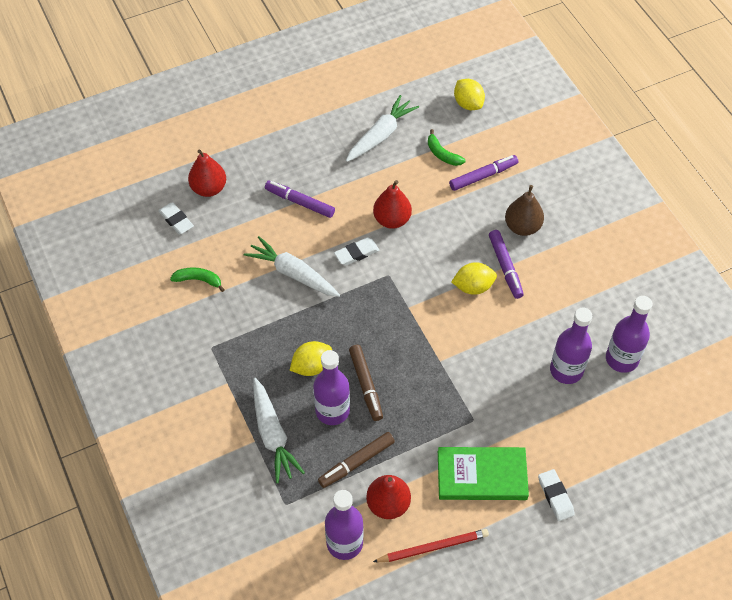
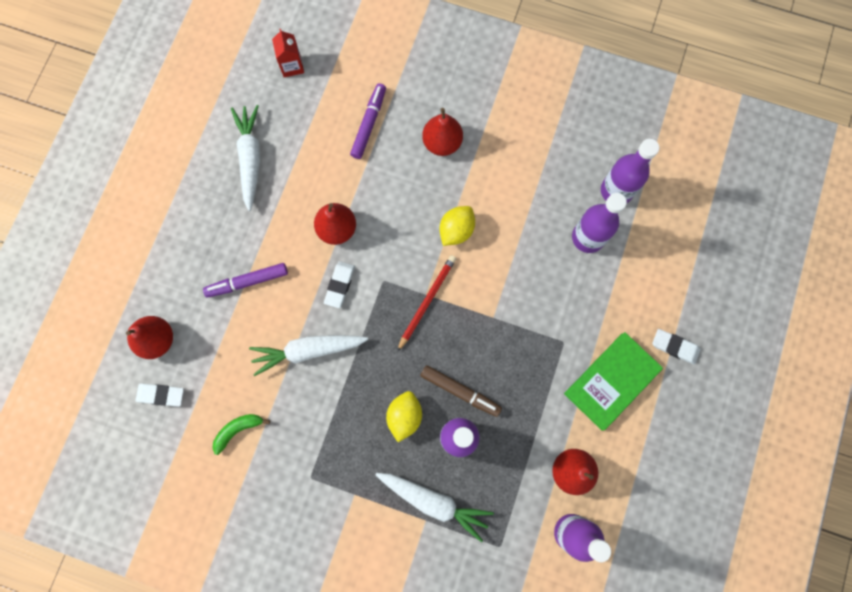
camera: 45 degrees left, 20 degrees up
brown marker [318,432,395,488] -> none
red pencil [373,529,489,562] -> red pencil moved to [397,255,456,352]
green banana [428,129,465,166] -> none
yellow lemon [454,79,485,110] -> red carton [272,29,304,77]
purple marker [489,230,524,299] -> none
brown pear [505,185,544,236] -> red pear [422,108,463,156]

